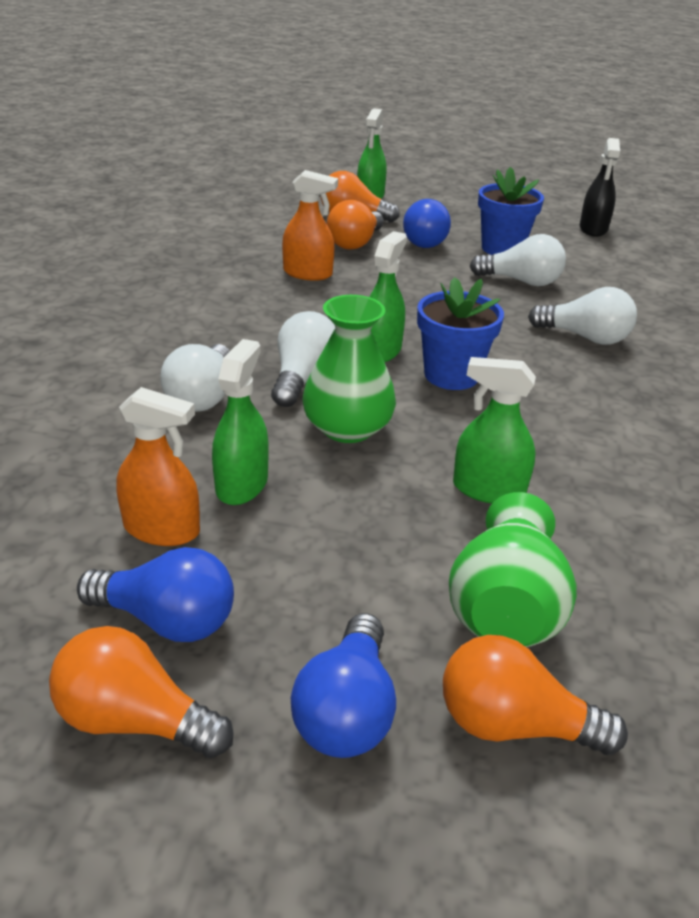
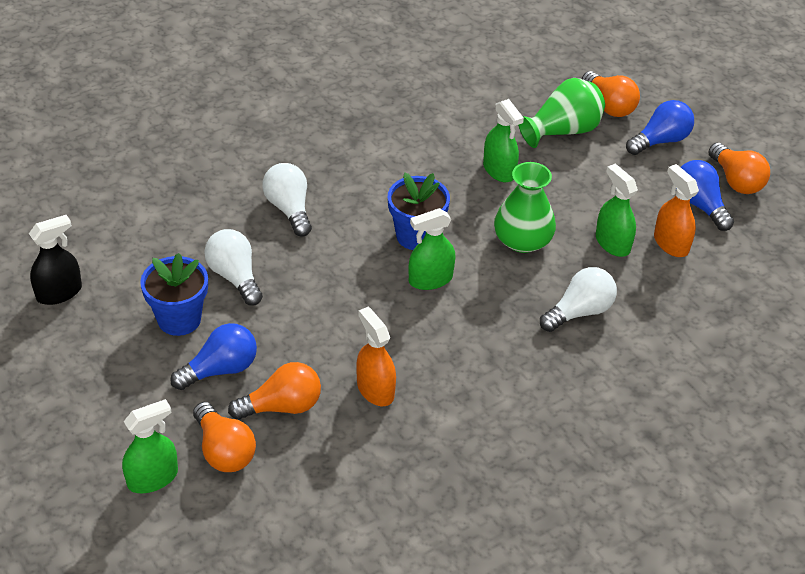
camera: 135 degrees left, 10 degrees up
green spray bottle [212,339,269,505] -> green spray bottle turned 90 degrees clockwise [596,164,638,257]
white light bulb [271,311,335,407] -> none

